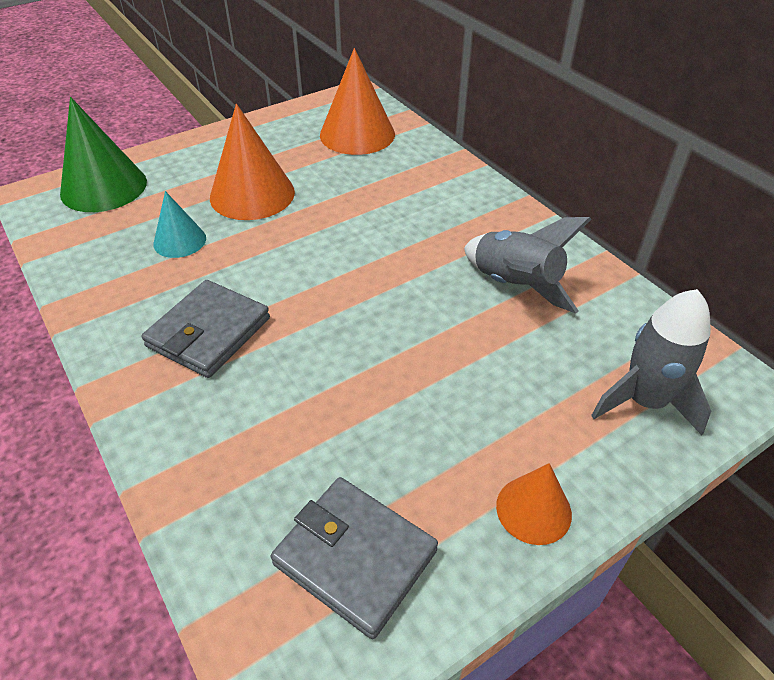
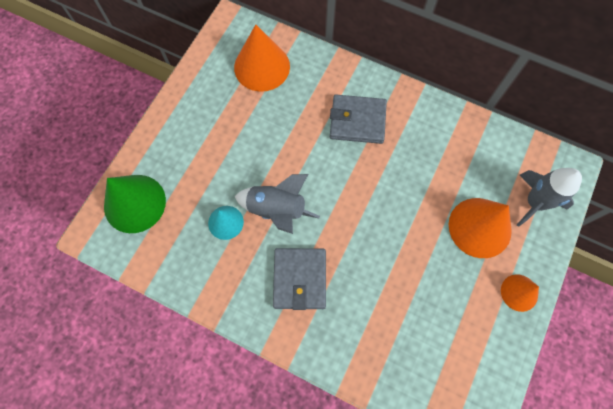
camera: 30 degrees left, 25 degrees up
orange cone [210,104,295,220] -> orange cone moved to [449,198,512,258]
grey wallet [271,477,438,639] -> grey wallet moved to [330,95,387,144]
grey rocket [464,217,591,313] -> grey rocket moved to [235,174,320,234]

